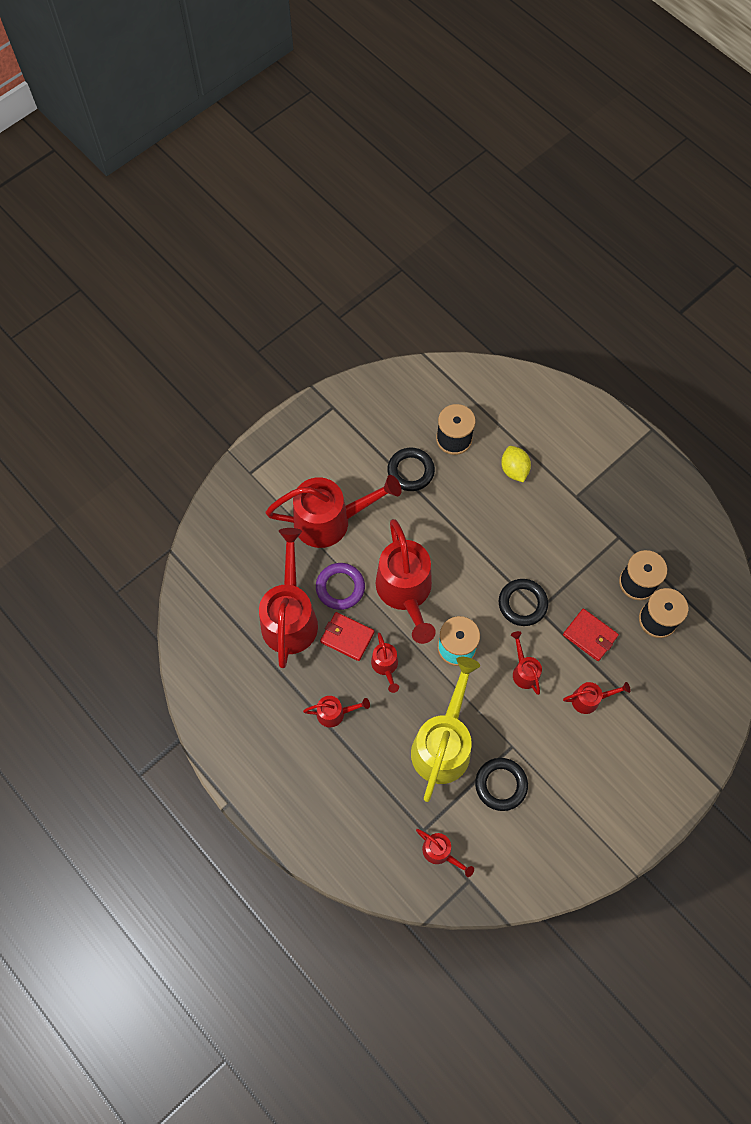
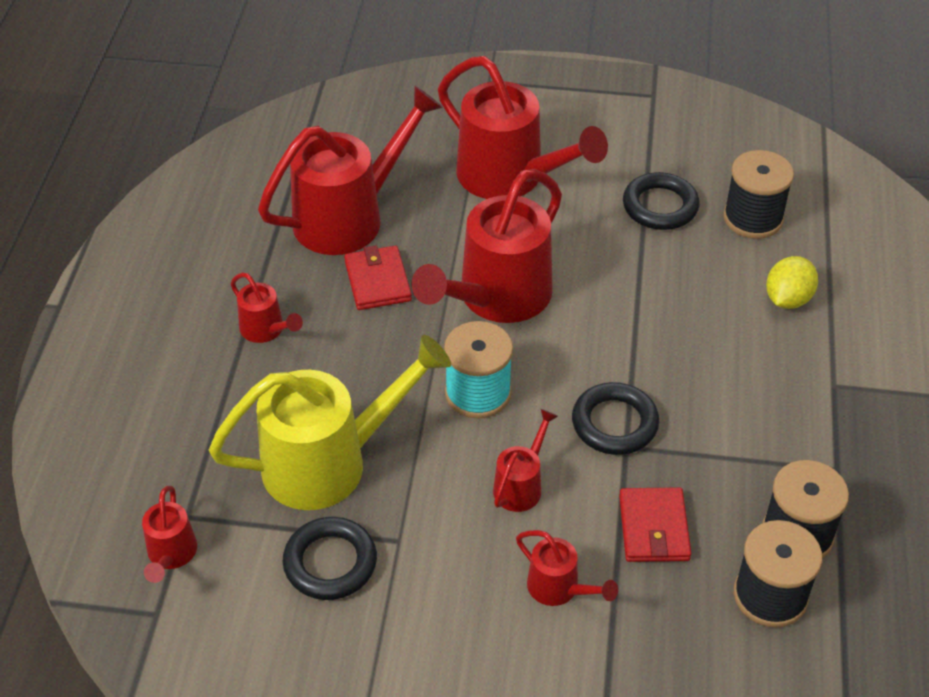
camera: 50 degrees right, 20 degrees down
purple ring [316,563,365,610] -> none
red watering can [371,632,399,693] -> none

